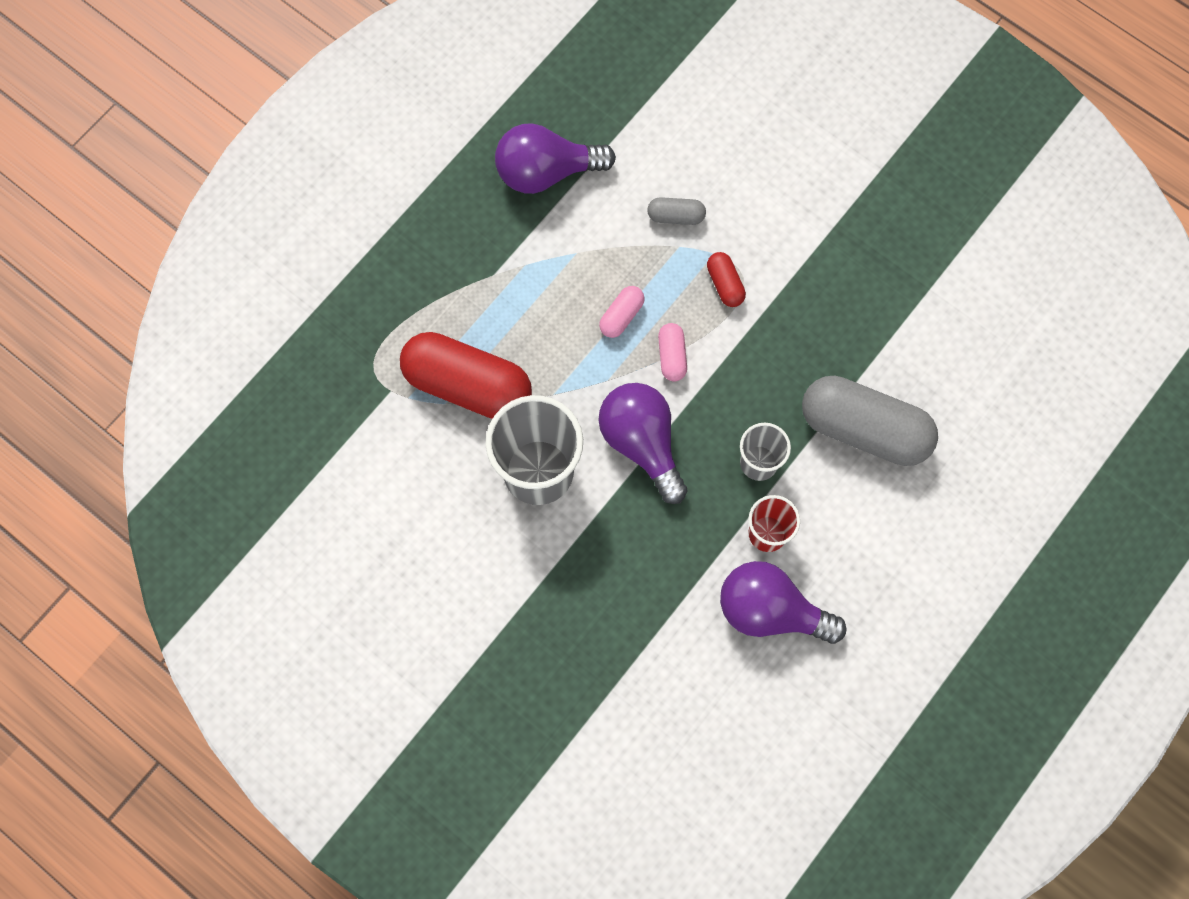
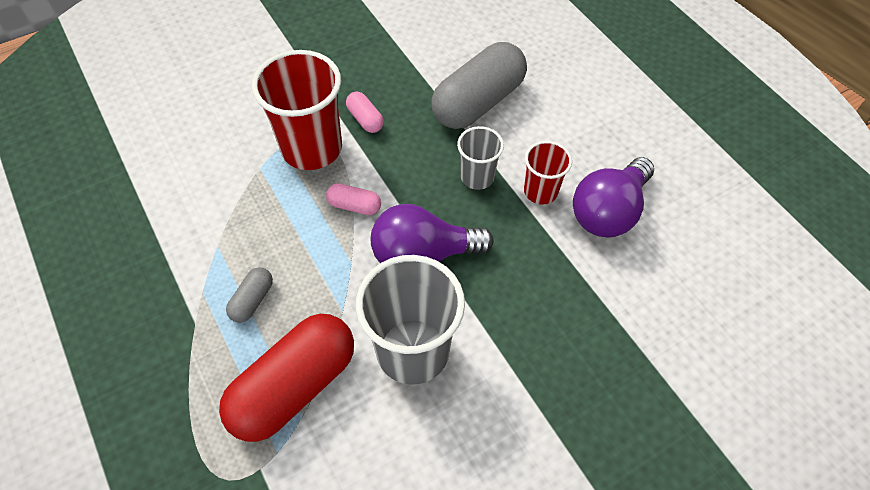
camera: 70 degrees left, 15 degrees down
purple light bulb [495,123,616,194] -> none
pink capsule [599,286,645,338] -> pink capsule moved to [346,92,384,133]
grey capsule [647,197,706,225] -> grey capsule moved to [226,267,273,323]
red capsule [707,252,746,307] -> red cup [252,50,342,170]

